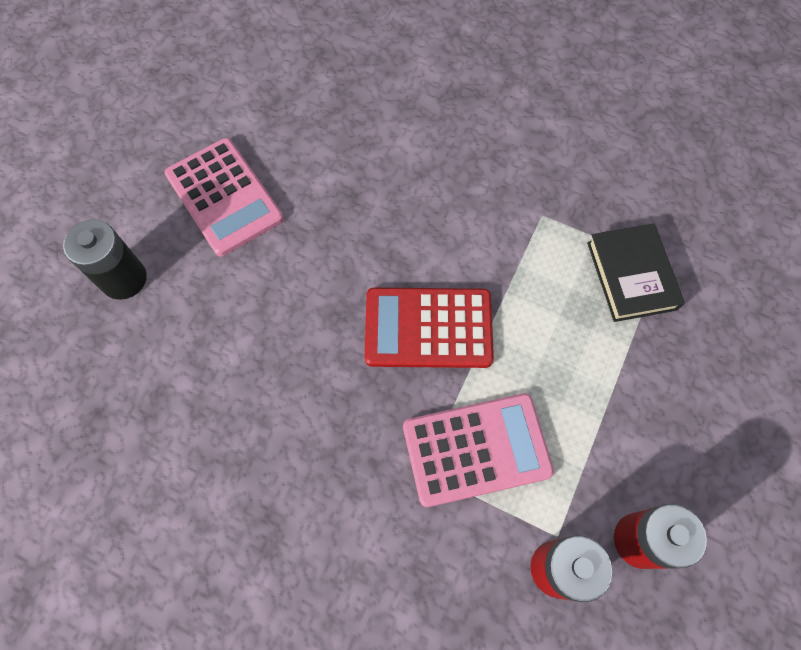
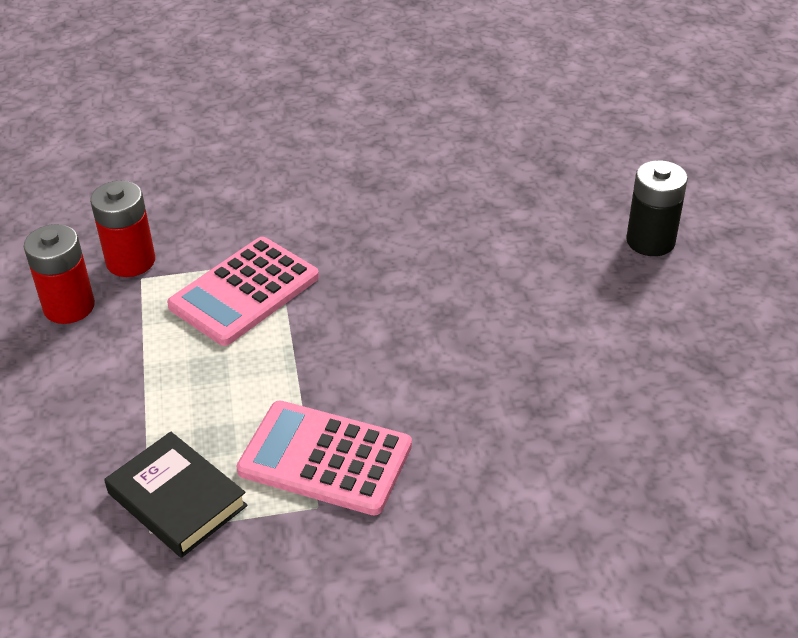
camera: 145 degrees right, 25 degrees down
pink calculator [164,138,284,257] -> pink calculator moved to [237,401,412,516]
red calculator [365,288,494,368] -> none

